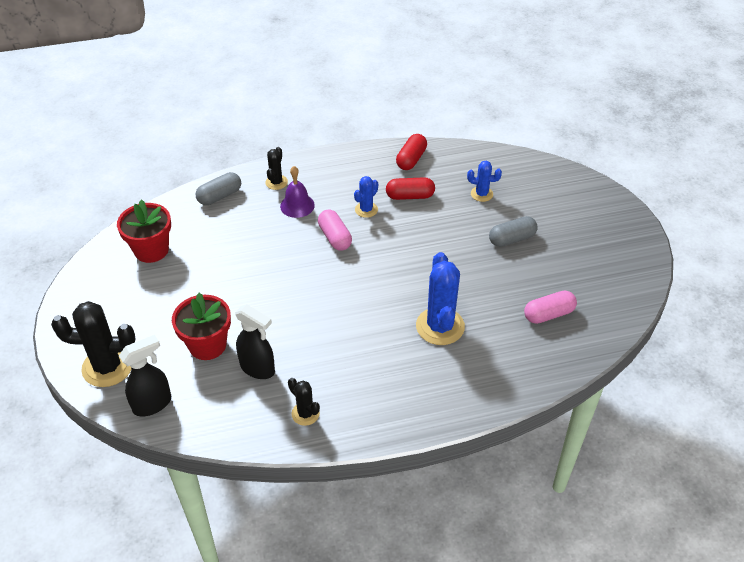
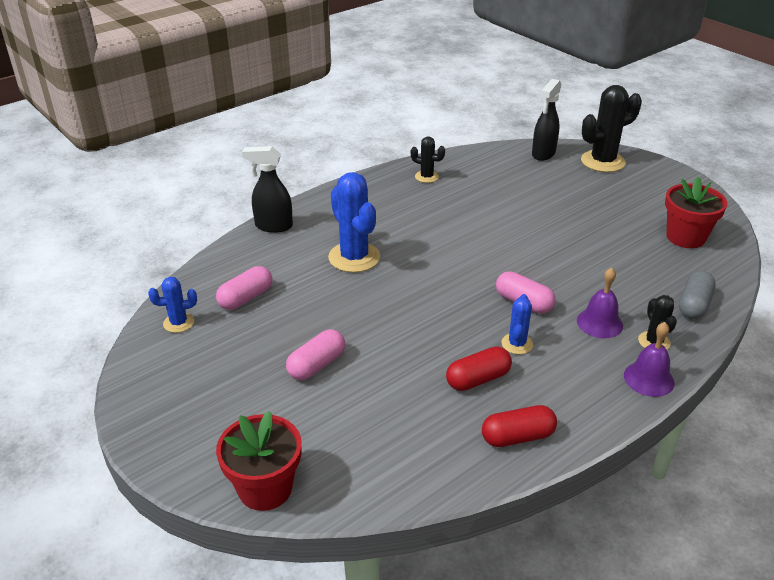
camera: 155 degrees right, 10 degrees down
red flower pot [172,292,231,360] -> red flower pot moved to [216,411,302,511]
black spray bottle [235,304,275,379] -> black spray bottle moved to [242,146,293,233]
red capsule [396,134,427,170] -> red capsule turned 75 degrees clockwise [482,405,557,447]
blue cactus [467,161,502,202] -> blue cactus moved to [148,277,197,333]
grey capsule [489,216,538,247] -> pink capsule [286,329,345,380]
none -> purple bell [624,322,675,397]

